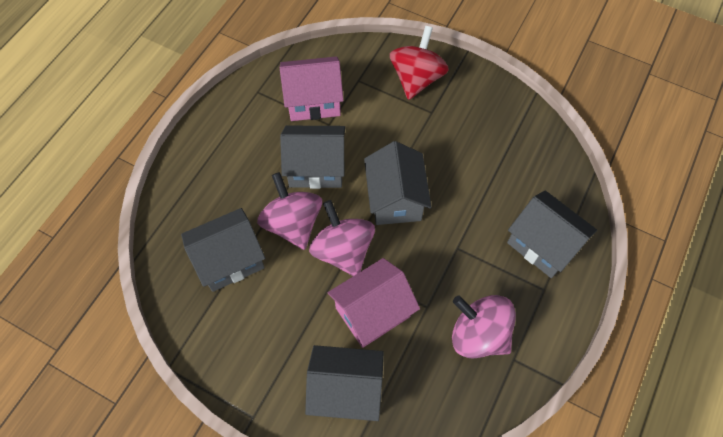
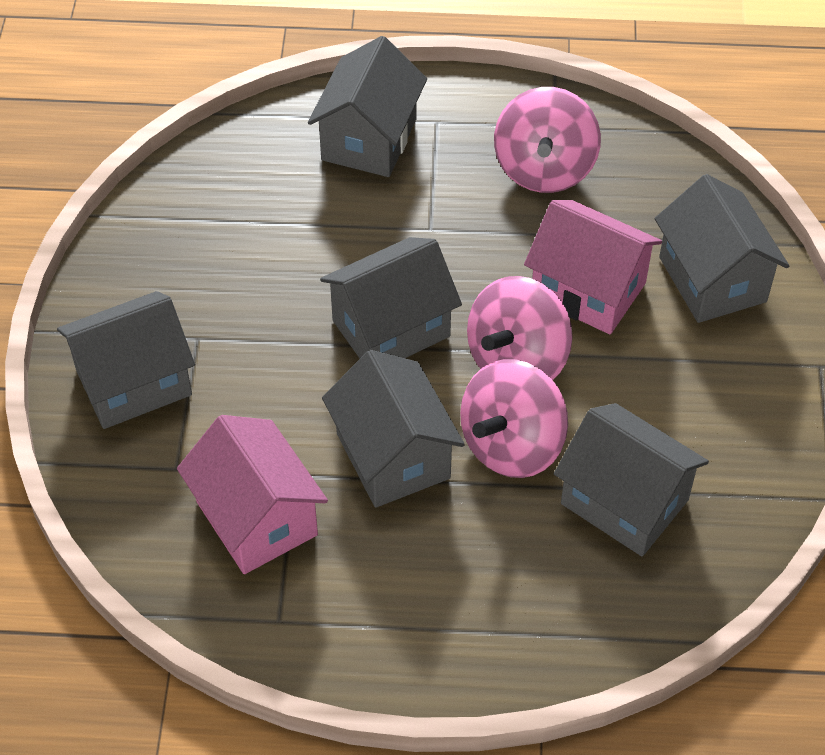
camera: 115 degrees left, 10 degrees down
red spinning top [390,26,449,100] -> grey house [57,291,195,429]

